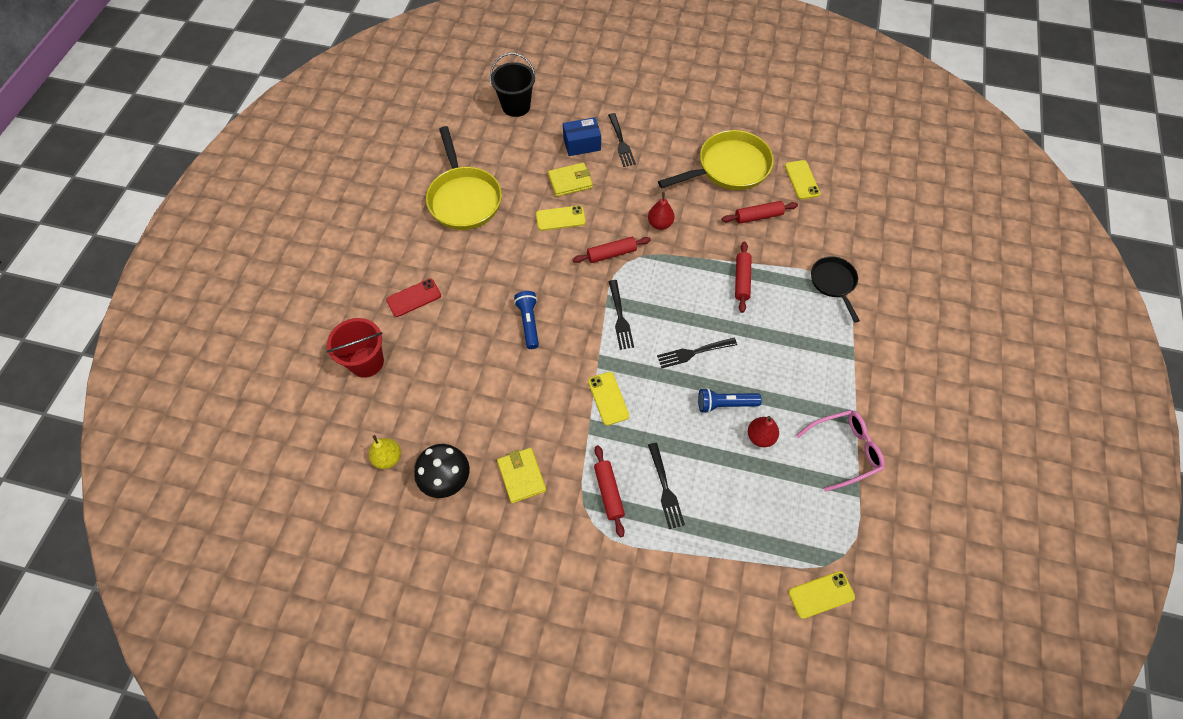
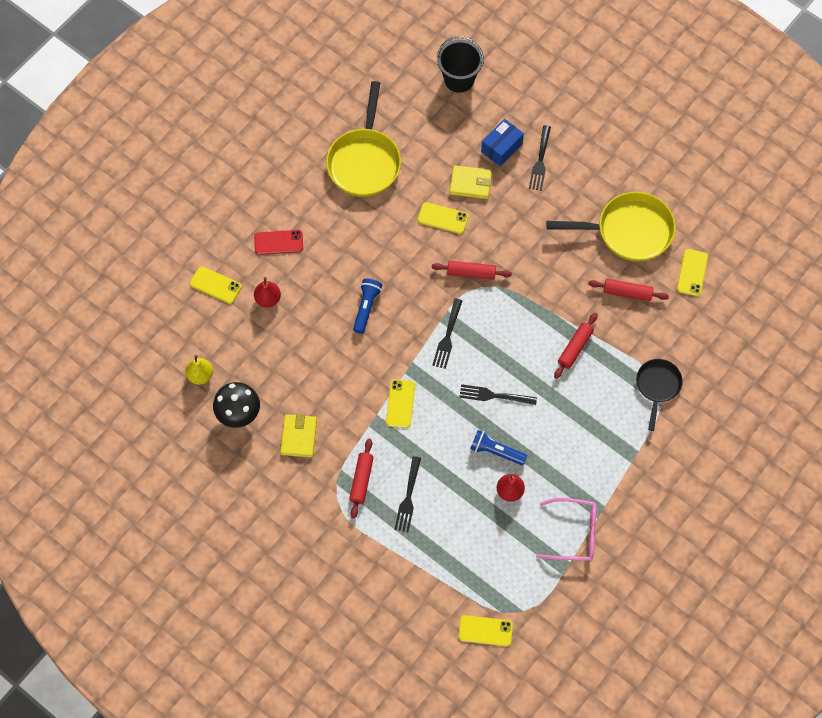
camera: 25 degrees right, 5 degrees up
red bucket [327,318,384,378] -> yellow phone [190,266,242,304]
blue box [563,117,601,156] -> blue box turned 60 degrees counterclockwise [481,119,524,167]
red pear [648,192,675,230] -> red pear moved to [254,277,281,308]

